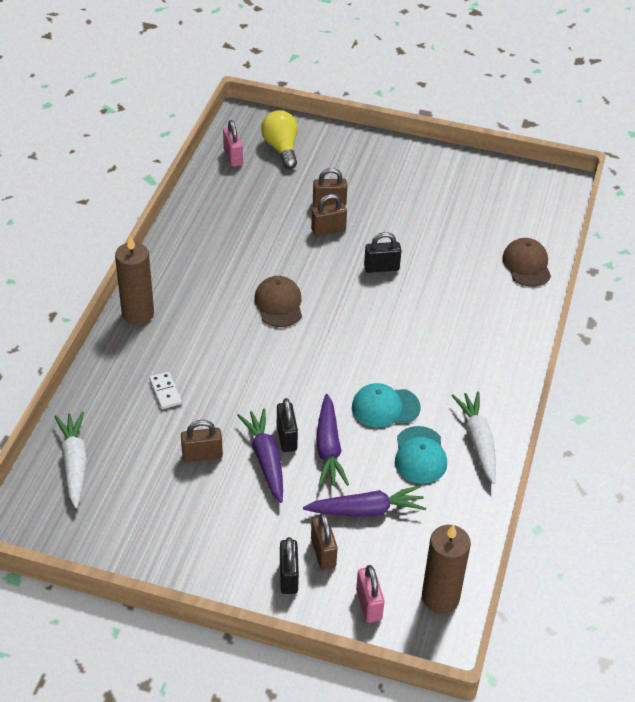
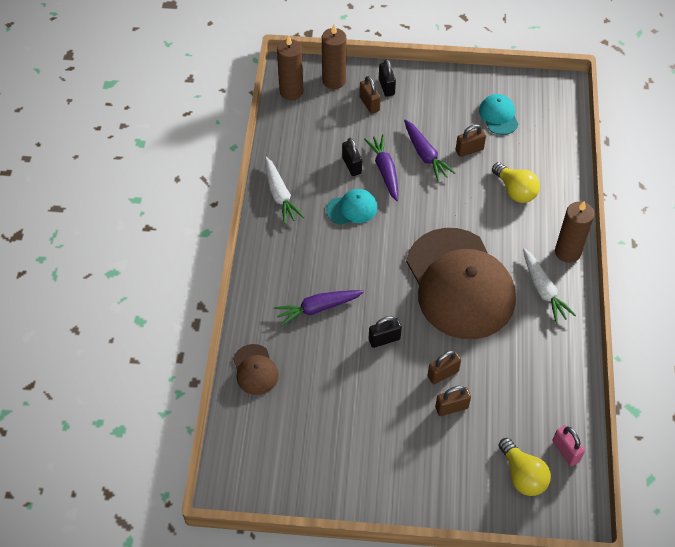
camera: 170 degrees right, 10 degrees up
white carrot [54,412,87,508] -> white carrot moved to [523,248,576,323]
white domino [149,372,182,409] -> yellow light bulb [492,162,540,203]
brown cap [254,276,302,327] -> brown cap [406,228,516,339], size x2.42
black padlock [277,398,298,452] -> black padlock moved to [342,138,362,176]
purple carrot [303,485,426,517] -> purple carrot moved to [274,290,364,326]
pink padlock [356,565,384,623] -> brown candle [322,25,346,89]
turquoise cap [395,426,447,484] -> turquoise cap moved to [479,94,518,135]

